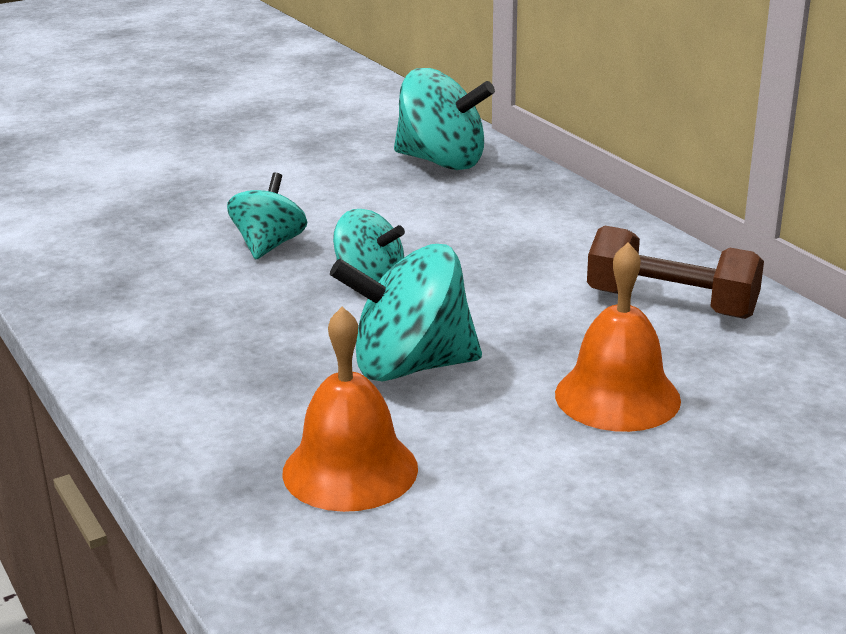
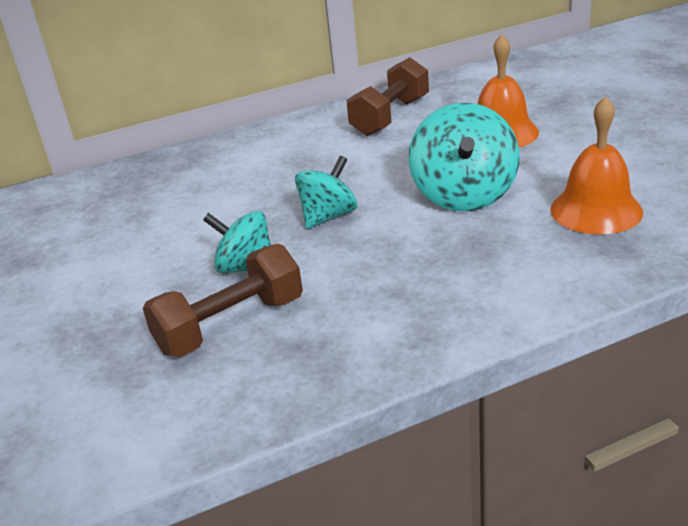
camera: 80 degrees left, 5 degrees up
turquoise spinning top [394,68,495,170] -> none
none -> brown dumbbell [143,244,303,357]

